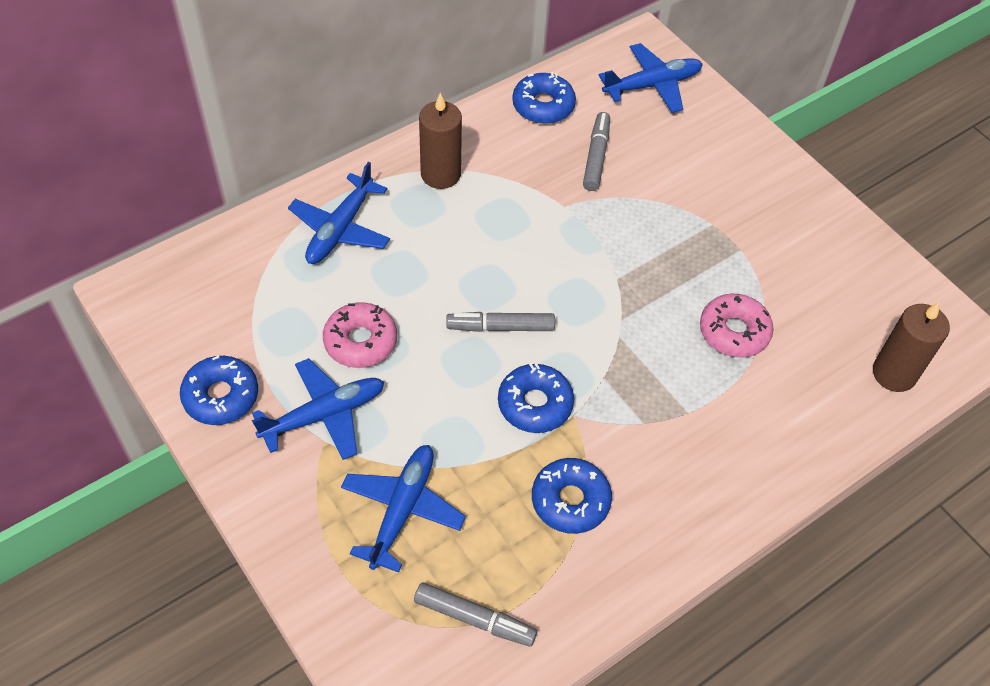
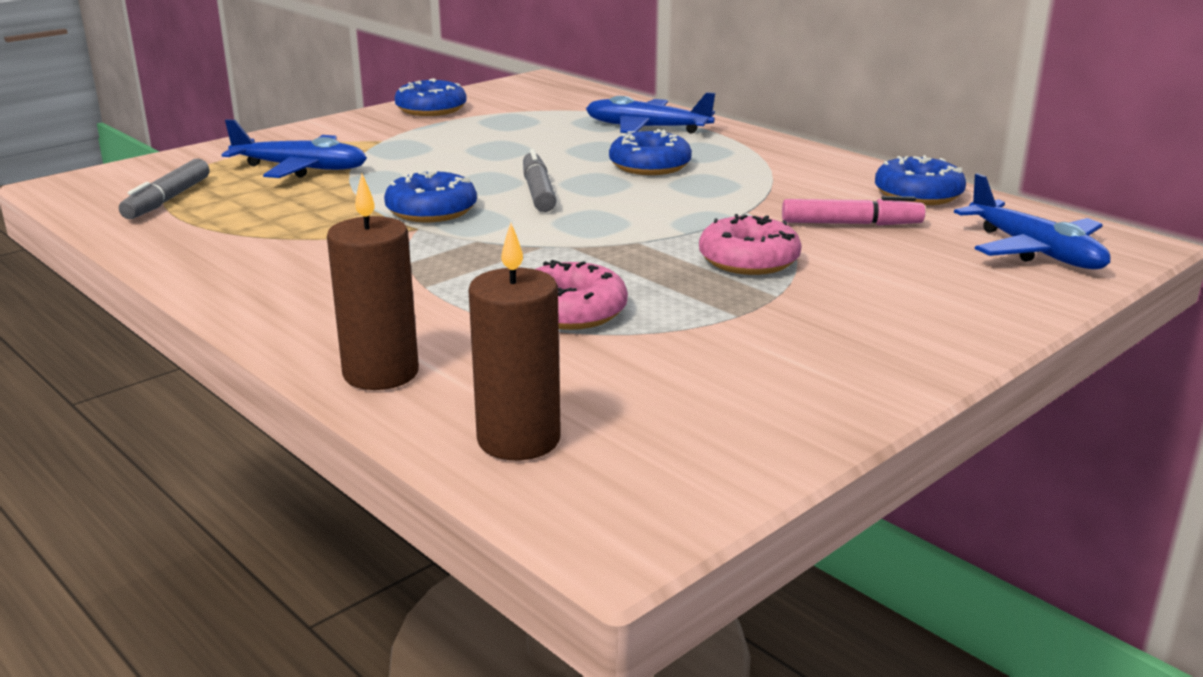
camera: 85 degrees right, 30 degrees down
blue plane [252,358,384,460] -> none
pink donut [323,302,397,368] -> pink donut moved to [699,214,802,275]
brown candle [419,93,462,189] -> brown candle moved to [327,174,419,390]
blue donut [532,458,612,534] -> blue donut moved to [609,129,692,175]
grey marker [583,112,610,191] -> pink marker [782,196,925,225]

